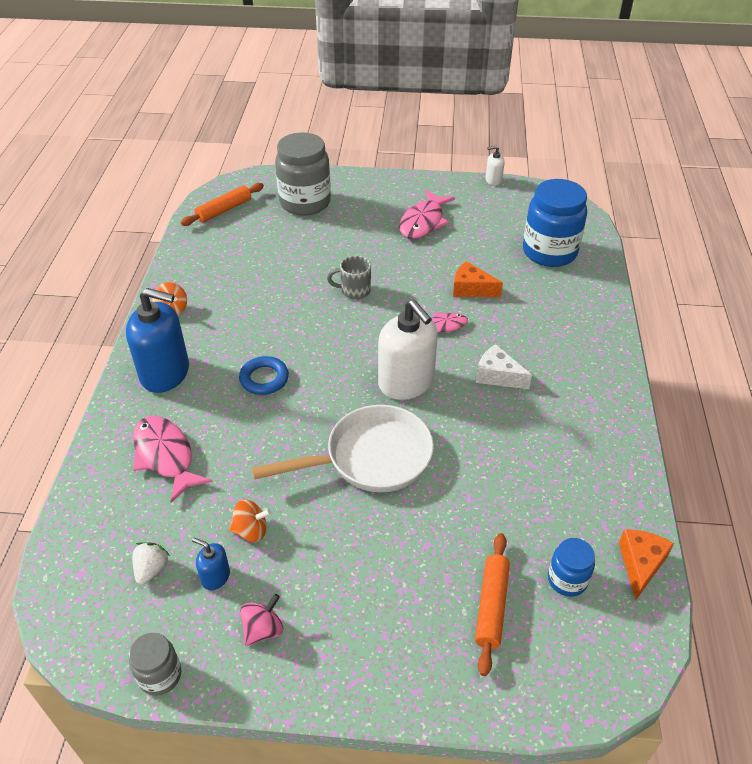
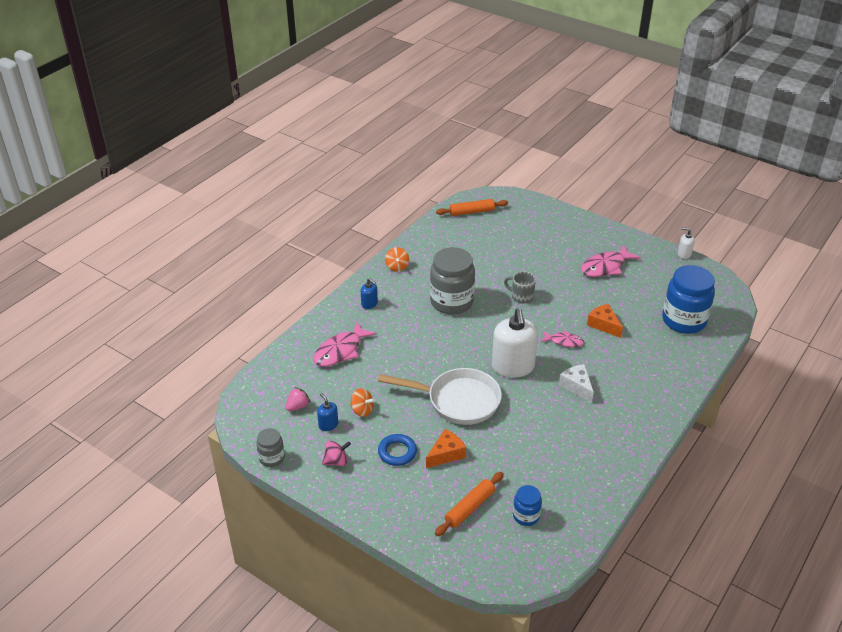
camera: 30 degrees right, 5 degrees down
blue soap dispenser [126,288,189,393] -> blue soap dispenser [361,278,378,309], size x0.45
white strawberry [132,542,170,585] -> pink strawberry [286,387,310,411]
pink fish [133,416,212,503] -> pink fish turned 135 degrees counterclockwise [314,321,377,366]
blue ring [239,356,289,395] -> blue ring moved to [378,434,417,466]
grey jar [275,132,331,215] -> grey jar moved to [430,247,475,315]
orange cheese [619,530,674,600] -> orange cheese moved to [426,429,466,468]

